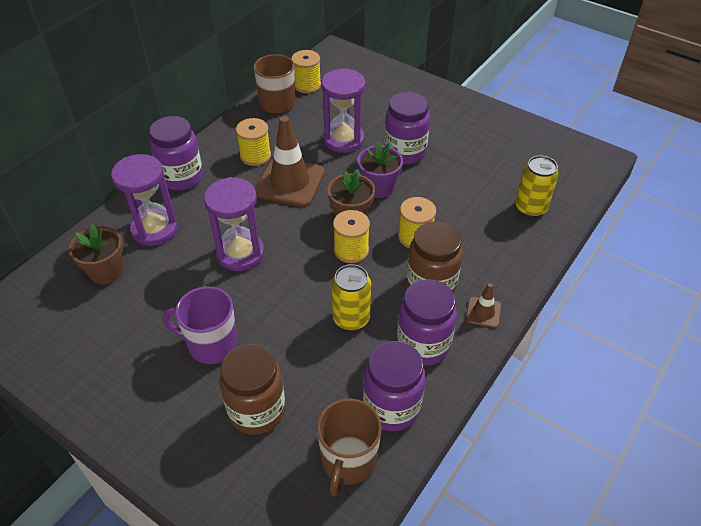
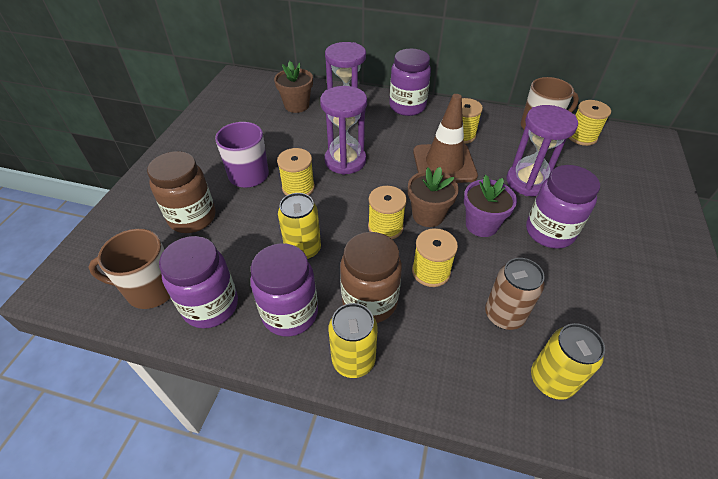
camera: 70 degrees right, 0 degrees up
brown traffic cone [466,283,501,328] -> yellow can [329,303,378,378]
none -> yellow spool [277,148,315,196]
none -> brown can [485,258,544,330]

